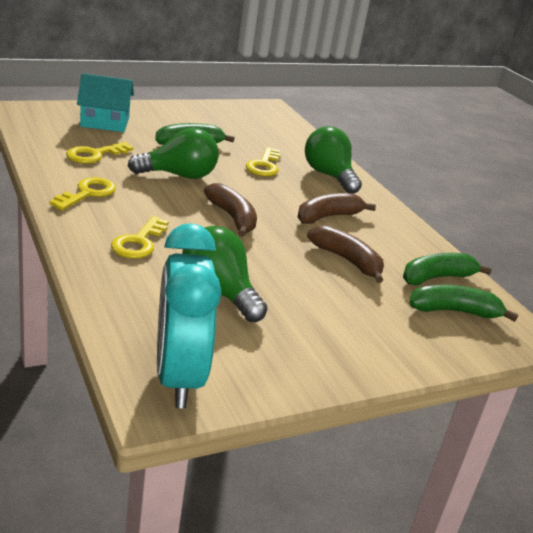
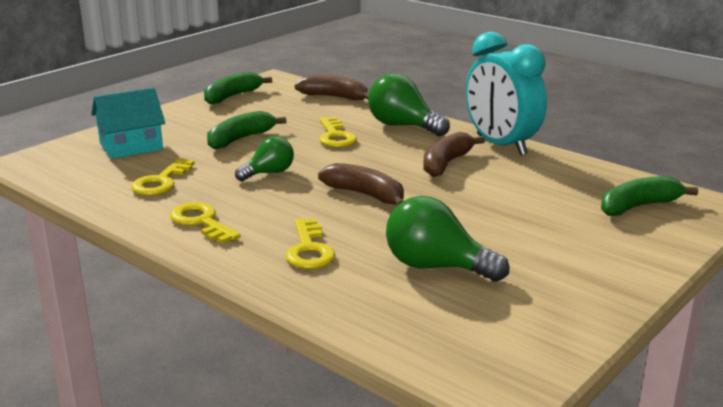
camera: 20 degrees left, 5 degrees down
yellow key [49,177,116,210] -> yellow key turned 45 degrees counterclockwise [170,202,241,244]
green light bulb [128,128,219,179] -> green light bulb [235,136,294,181], size x0.63
turquoise clock [157,223,221,408] -> turquoise clock moved to [466,32,547,156]
brown banana [307,225,384,283] -> brown banana moved to [295,75,369,100]
green banana [403,253,492,285] -> green banana moved to [204,72,272,105]

